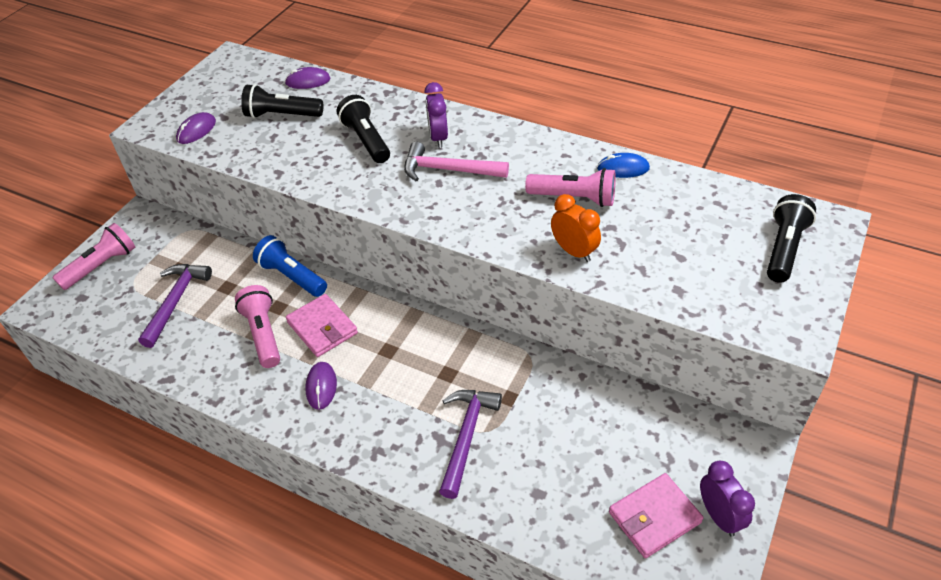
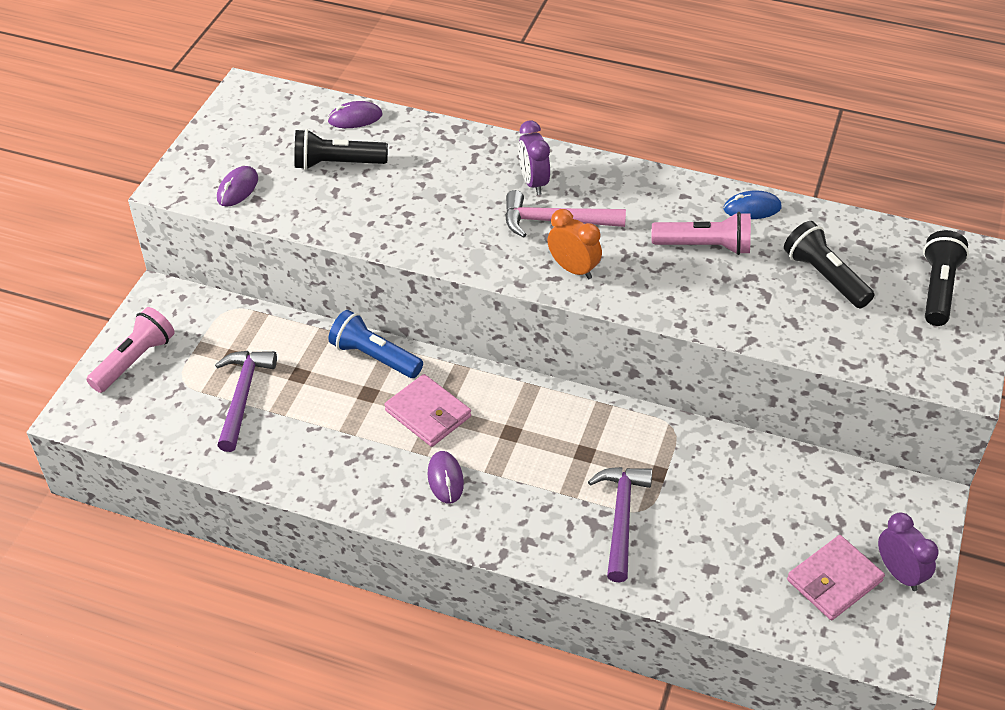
camera: 10 degrees left, 0 degrees up
pink flashlight [235,285,280,368] -> none
black flashlight [337,95,390,163] -> black flashlight moved to [784,221,874,308]
orange clock [551,194,601,262] -> orange clock moved to [547,209,602,279]

